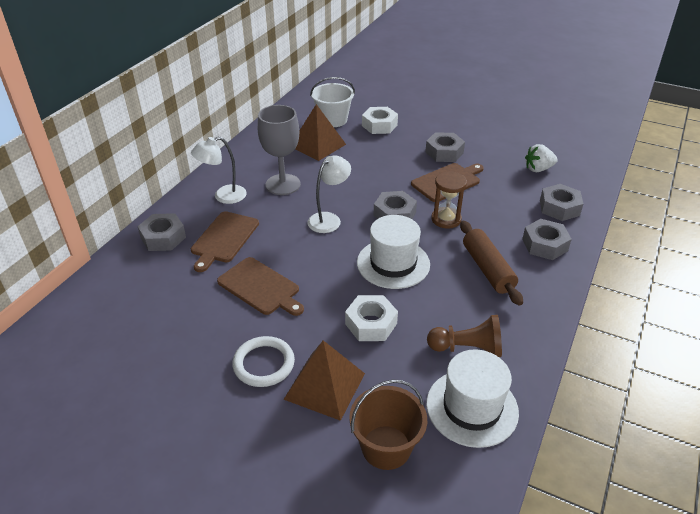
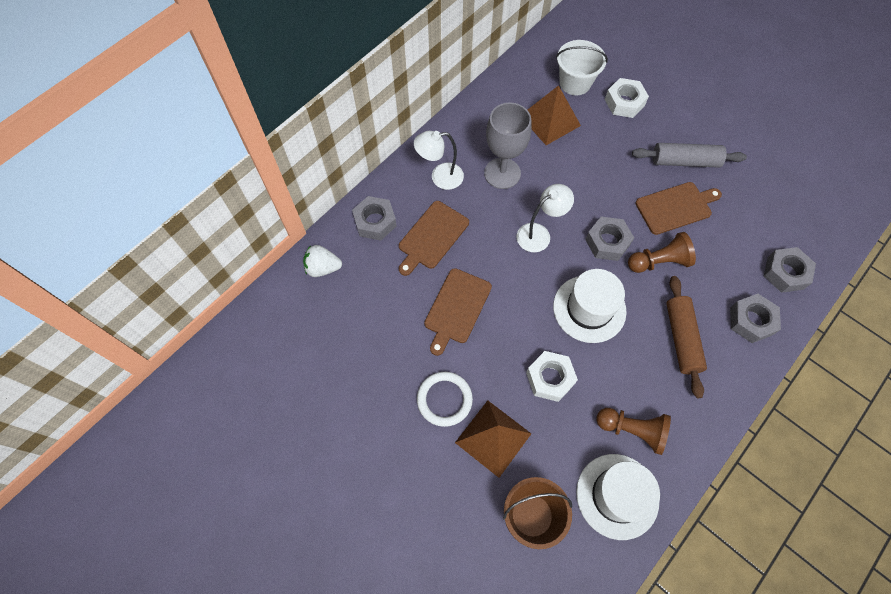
camera: 15 degrees right, 25 degrees up
brown cutting board [217,257,304,316] -> brown cutting board turned 60 degrees clockwise [424,268,492,356]
grey nut [425,132,465,162] -> grey rolling pin [632,143,747,168]
brown hourglass [431,171,467,229] -> brown pawn [628,232,696,273]
white strawberry [525,144,558,172] -> white strawberry moved to [303,245,342,277]

